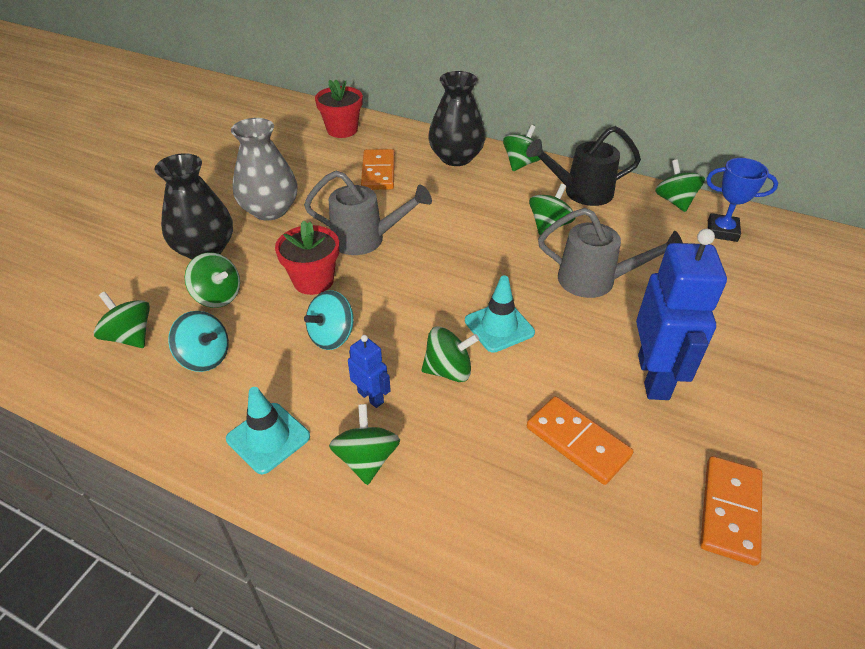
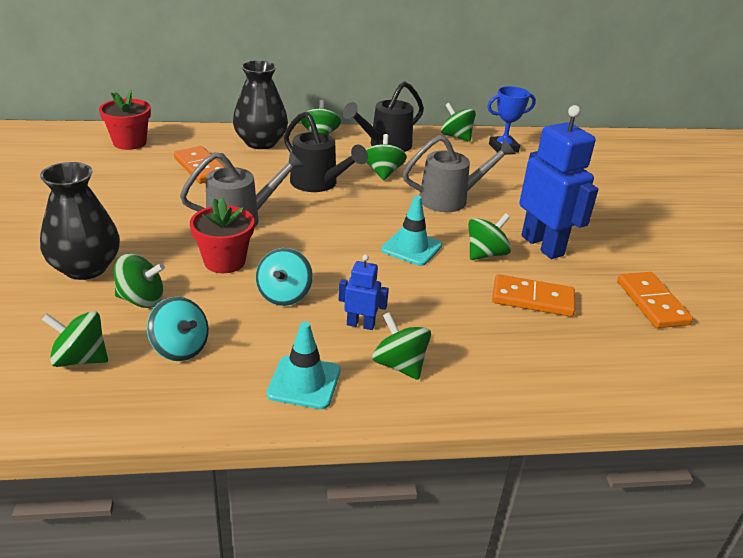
camera: 35 degrees left, 10 degrees down
turquoise spinning top [168,311,229,372] -> turquoise spinning top turned 45 degrees clockwise [147,297,209,361]
grey vase [231,118,297,220] -> none
green spinning top [421,327,479,382] -> green spinning top moved to [468,213,511,260]
none -> black watering can [284,111,368,192]

